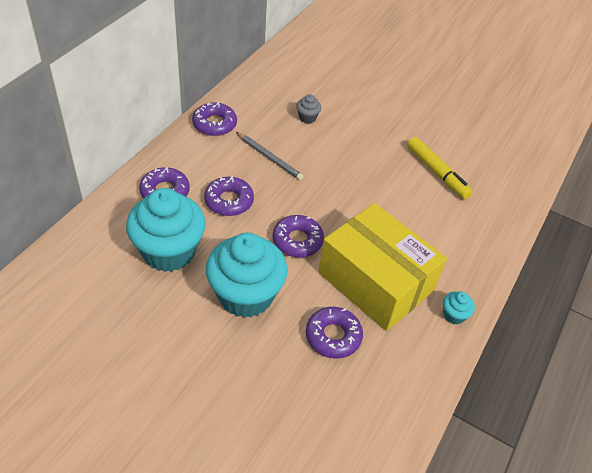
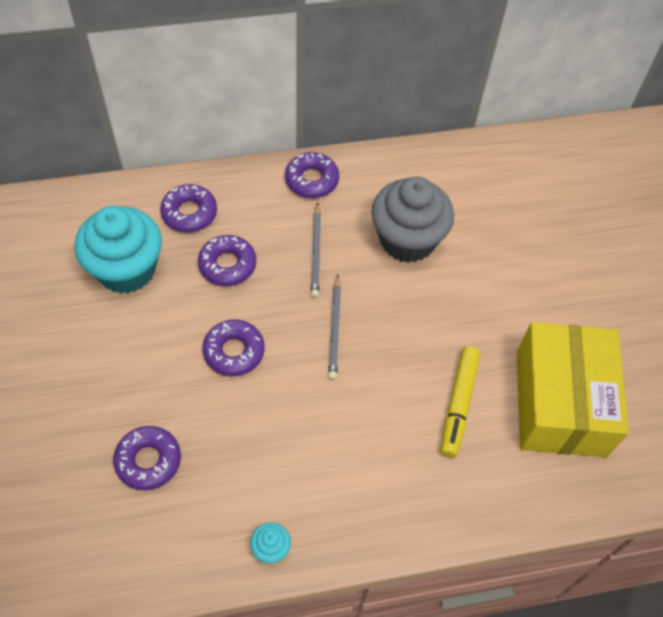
camera: 50 degrees right, 10 degrees up
turquoise cupcake [206,233,287,318] -> none
grey cupcake [296,94,322,123] -> grey cupcake [371,177,454,263], size x2.45
yellow box [318,203,447,331] -> yellow box moved to [517,322,629,458]
none -> grey pencil [328,275,341,380]

